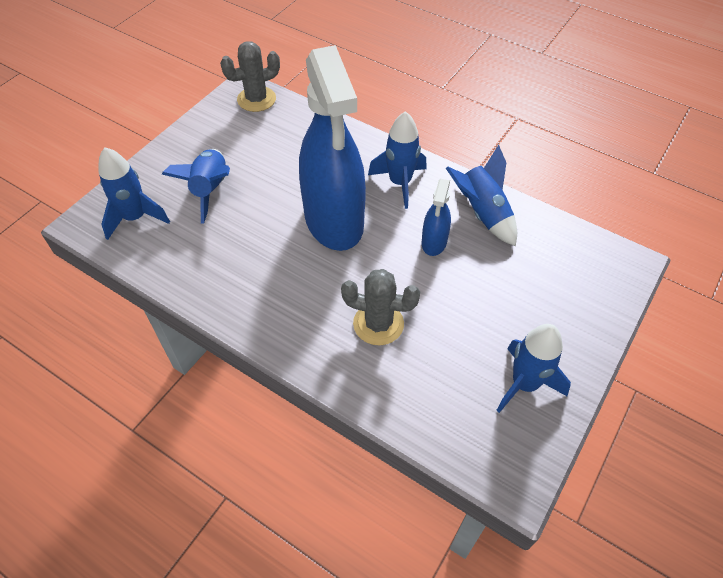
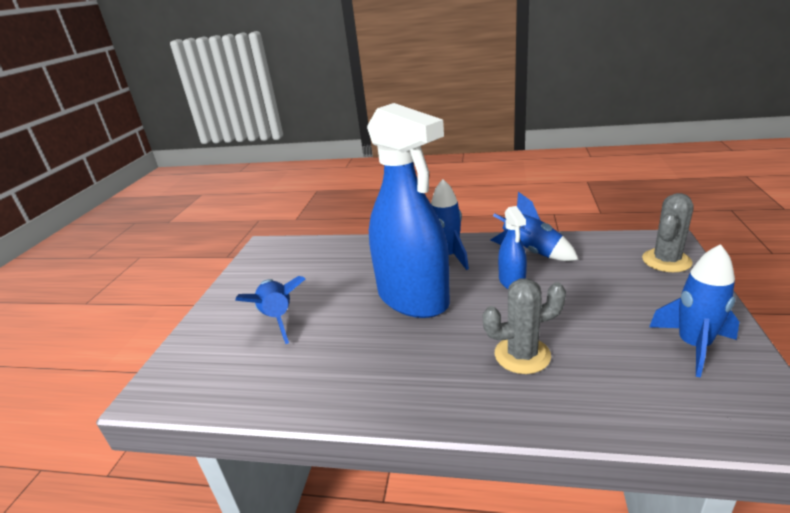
camera: 20 degrees left, 25 degrees down
blue rocket [98,148,170,240] -> none
grey cactus [220,41,280,112] -> grey cactus moved to [642,193,694,272]

